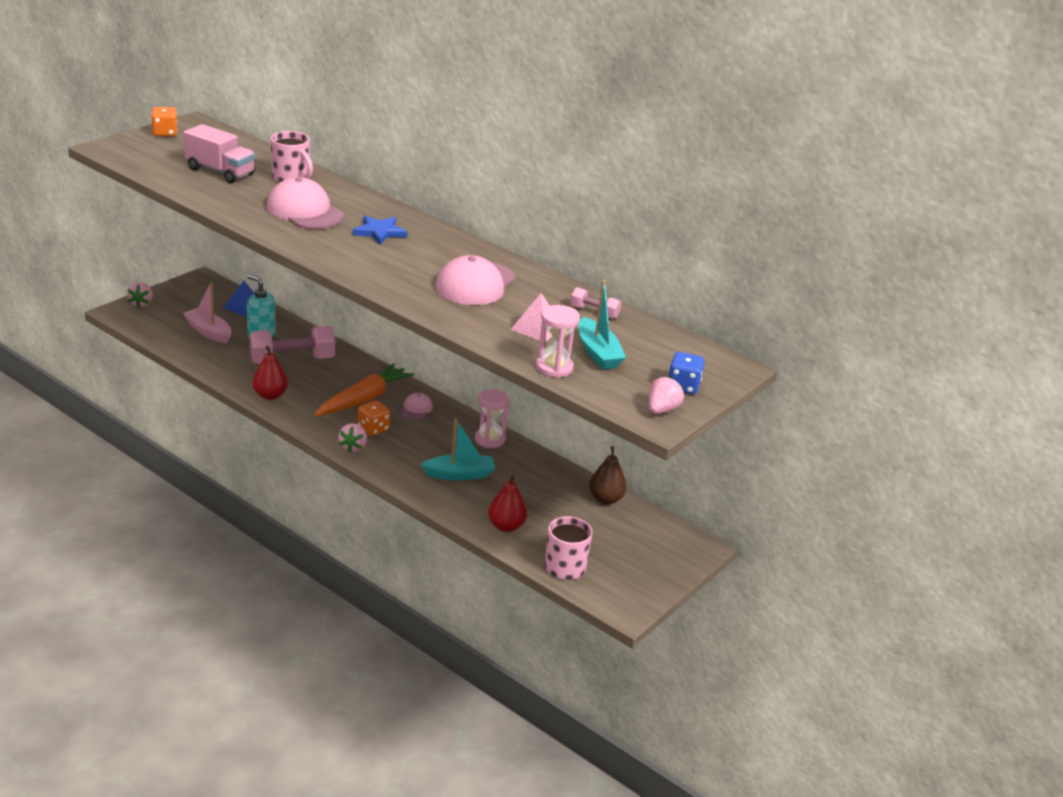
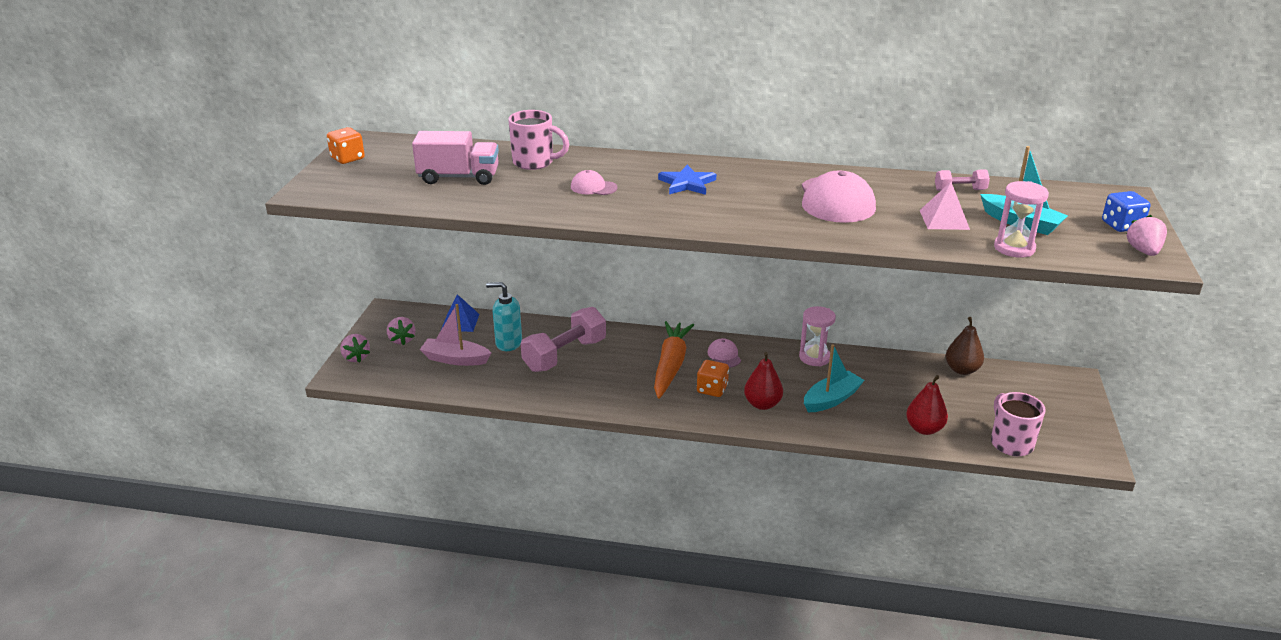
camera: 25 degrees left, 0 degrees up
red pear [253,346,288,400] -> red pear moved to [744,352,783,410]
pink cap [267,177,344,229] -> pink cap [571,170,618,195], size x0.50
pink strawberry [338,423,367,453] -> pink strawberry moved to [387,317,415,345]

